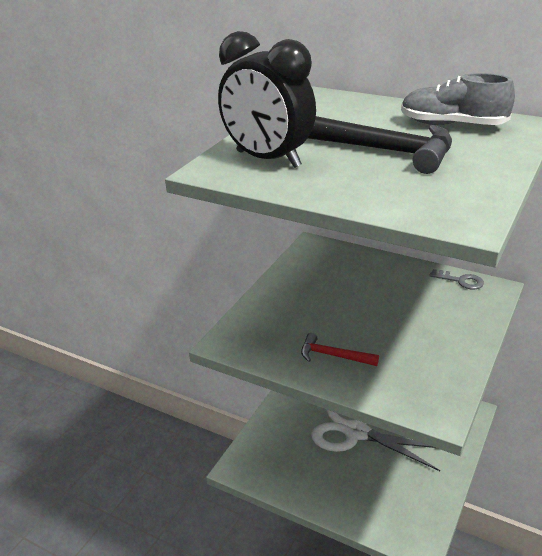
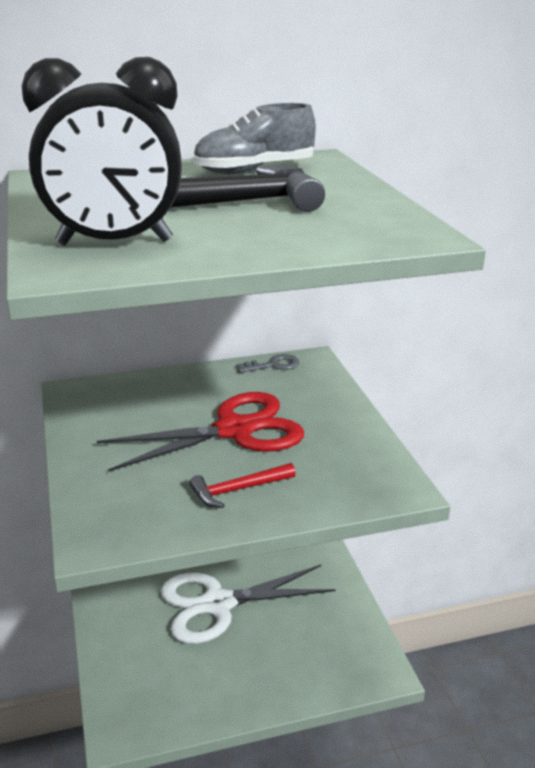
camera: 45 degrees left, 5 degrees down
none -> red scissors [97,392,304,472]

